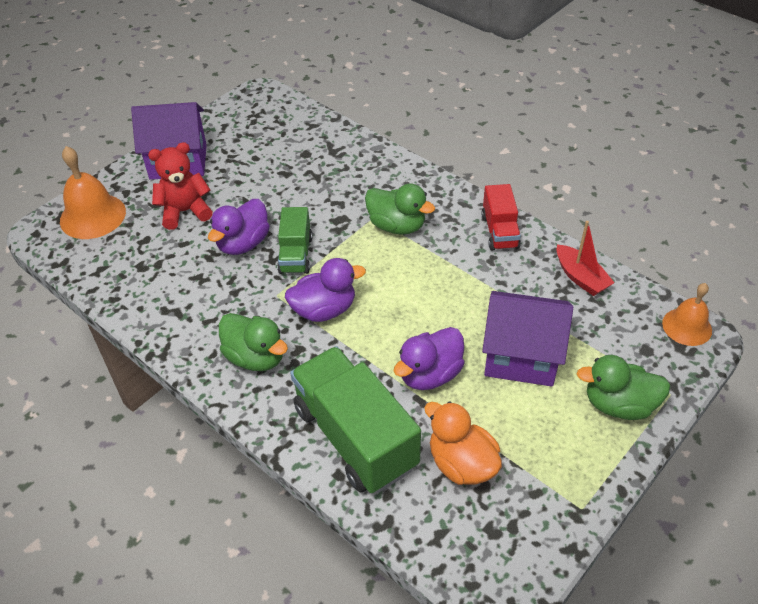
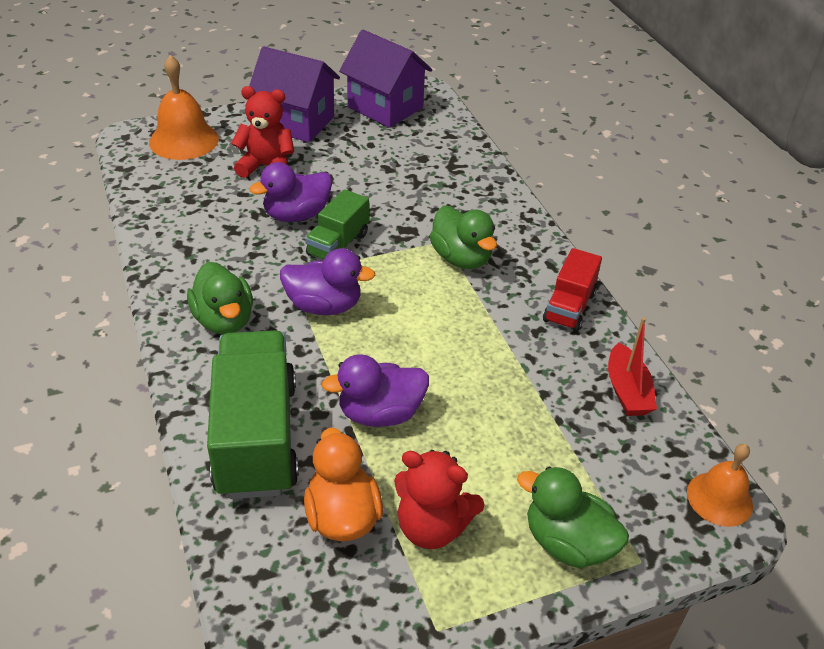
camera: 25 degrees right, 5 degrees down
purple house [482,291,573,386] -> purple house moved to [339,30,432,128]
none -> red teddy bear [394,450,485,549]

